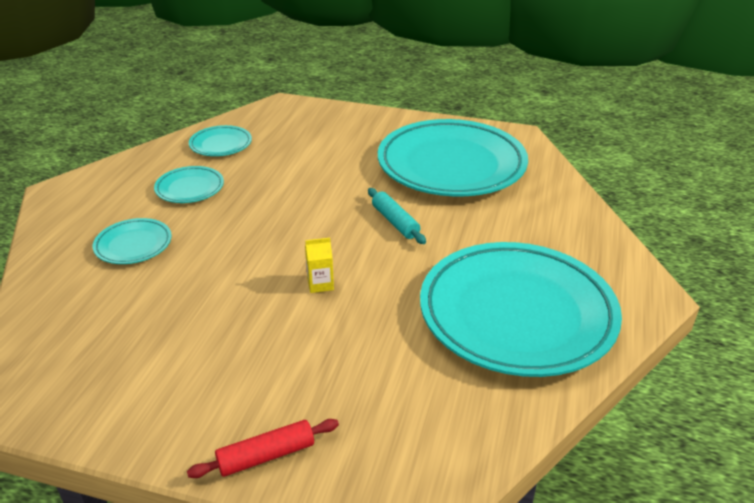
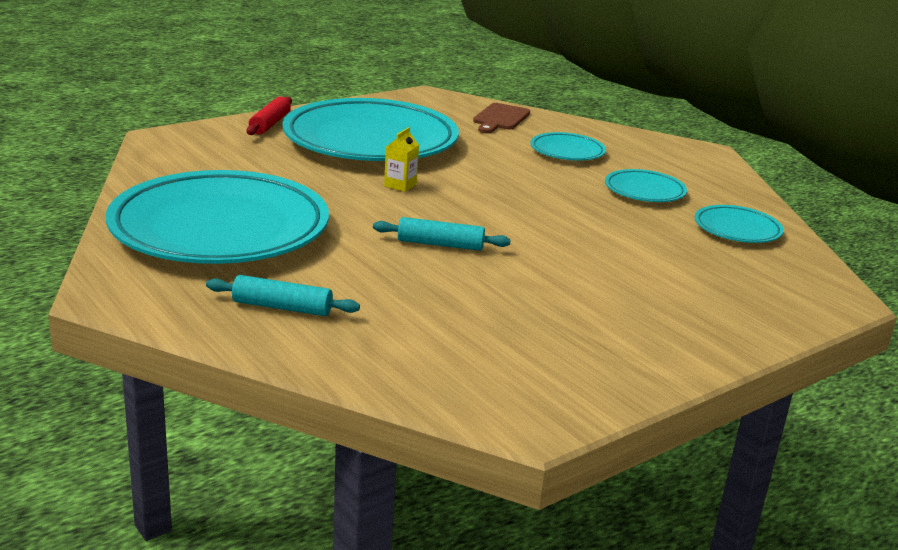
camera: 125 degrees right, 10 degrees down
turquoise plate [378,119,528,196] -> turquoise plate moved to [283,98,459,161]
none -> turquoise rolling pin [206,275,360,316]
none -> brown cutting board [473,103,530,133]

